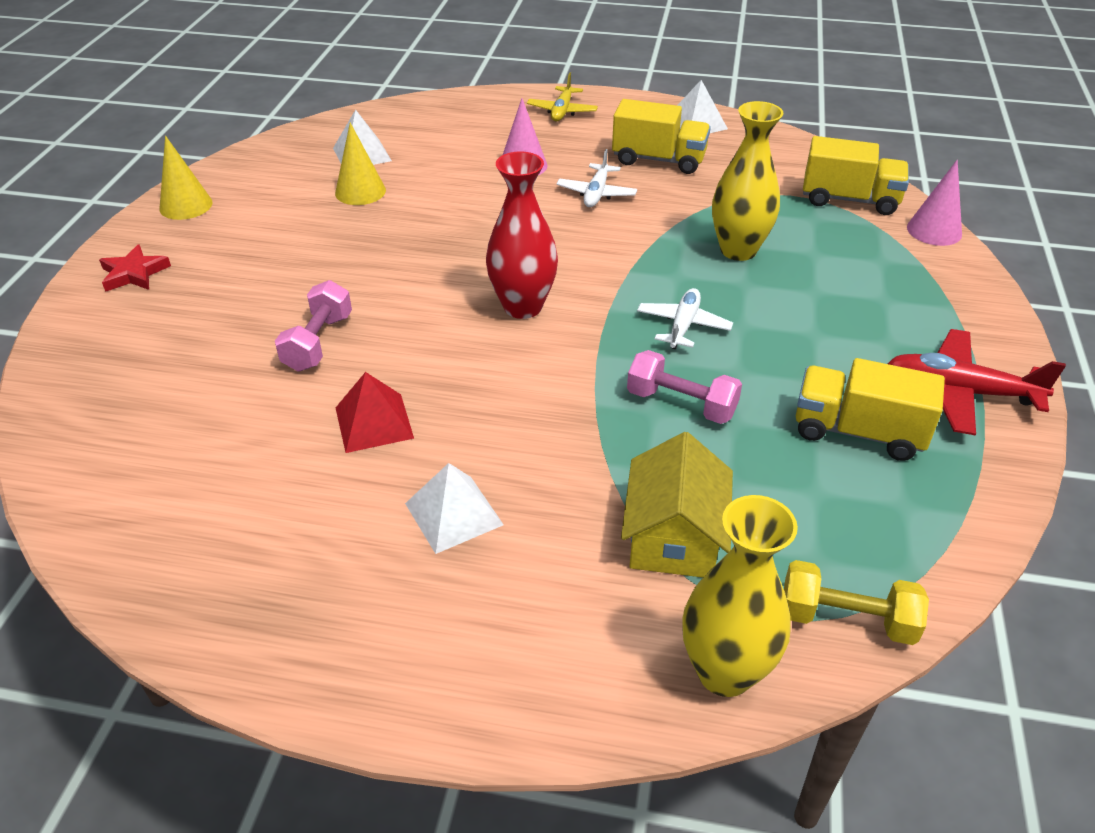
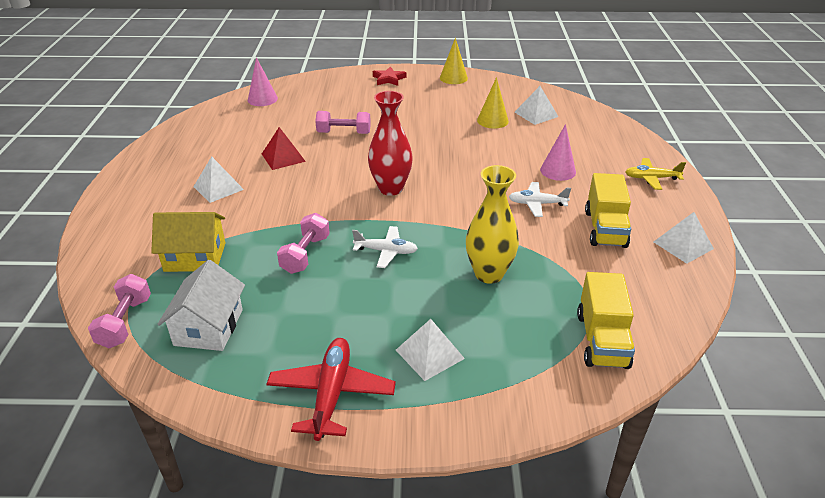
camera: 80 degrees right, 5 degrees down
yellow vase [683,495,798,697] -> none
yellow dumbbell [784,560,929,645] -> pink dumbbell [88,274,151,348]
yellow truck [796,358,945,461] -> none
pink cone [907,160,962,246] -> pink cone moved to [248,57,278,106]
none -> white house [158,260,245,351]
none -> white pyramid [396,319,465,381]

